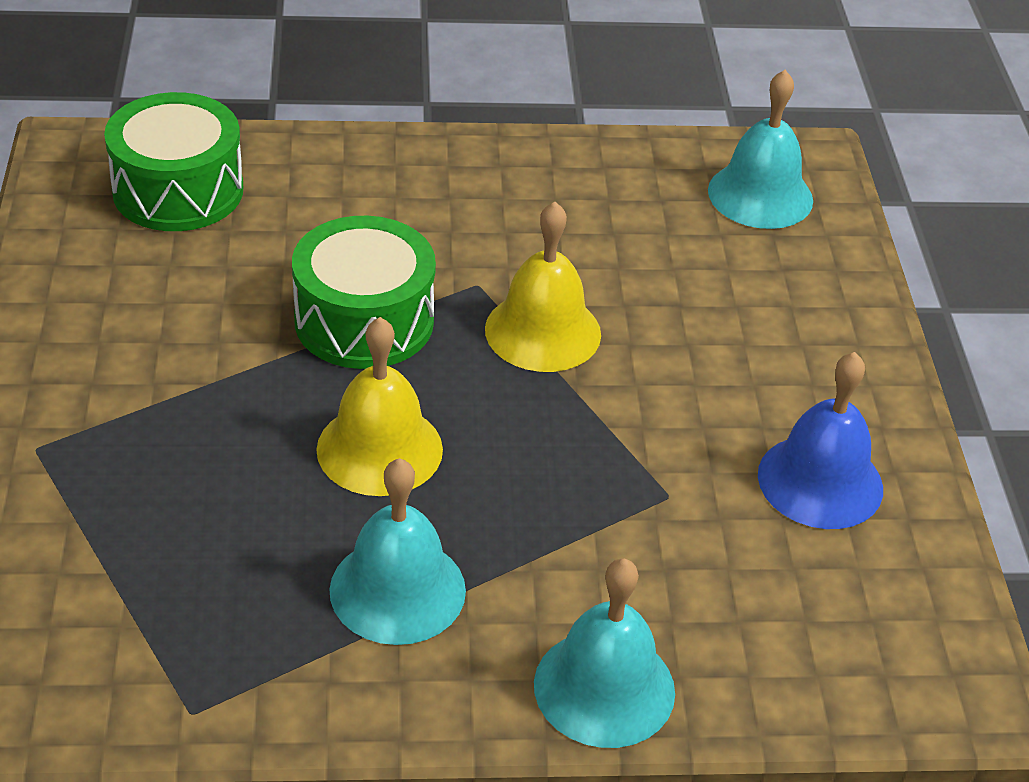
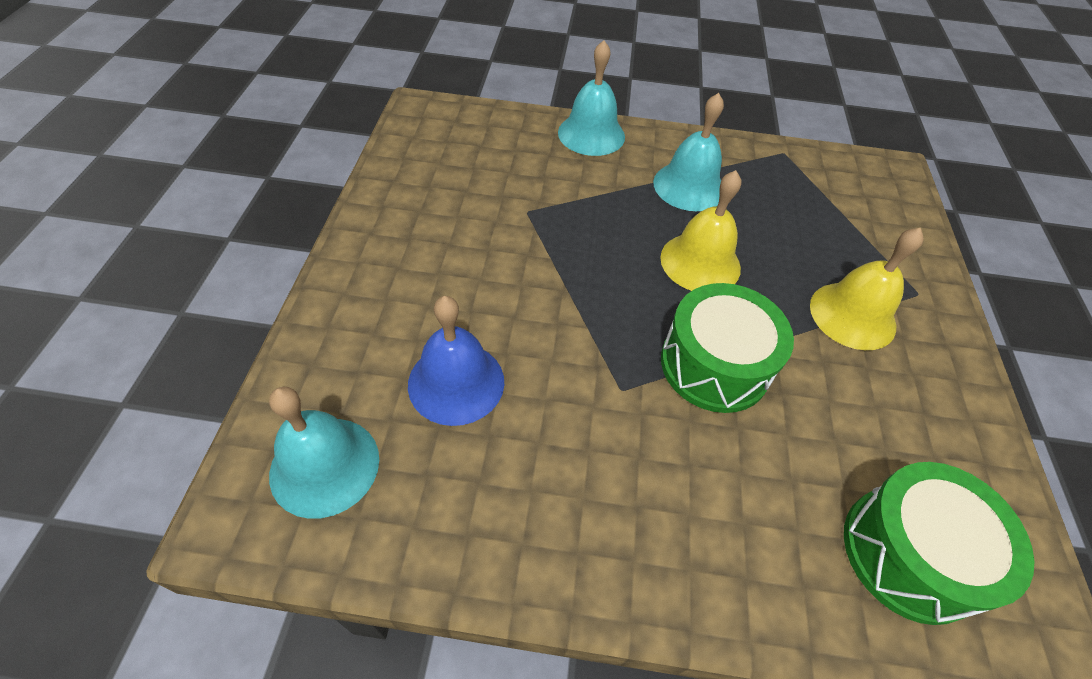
camera: 170 degrees left, 10 degrees up
yellow bell [485,202,601,372] -> yellow bell moved to [810,228,924,350]
blue bell [758,352,883,529] -> blue bell moved to [408,296,504,426]

